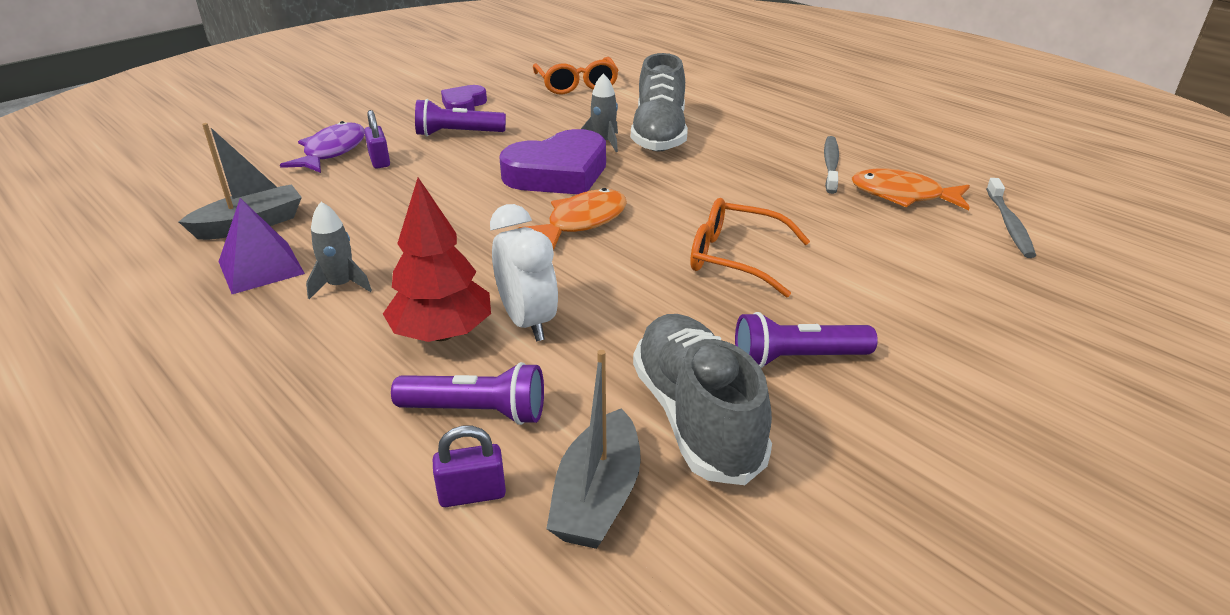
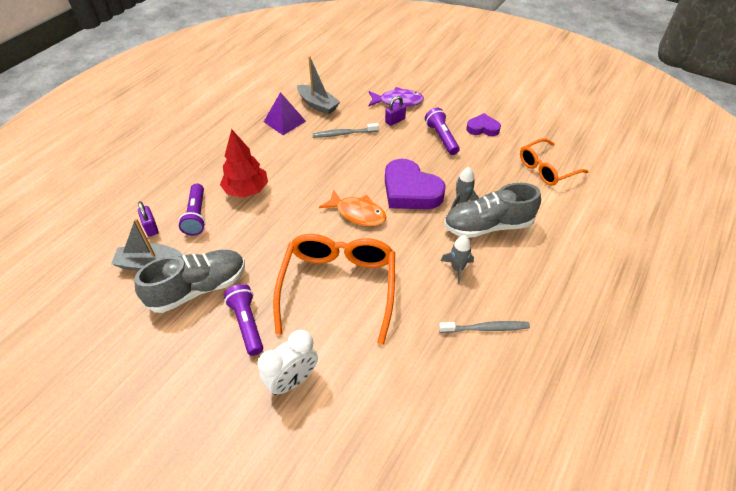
camera: 75 degrees right, 15 degrees up
grey rocket [306,202,372,299] -> grey rocket moved to [441,235,474,284]
white clock [490,204,558,341] -> white clock moved to [257,330,318,395]
orange glasses [690,198,810,298] -> orange glasses [273,234,395,345], size x1.64
orange fish [852,168,970,210] -> none
grey toothbrush [986,178,1036,258] -> grey toothbrush moved to [312,123,379,138]

